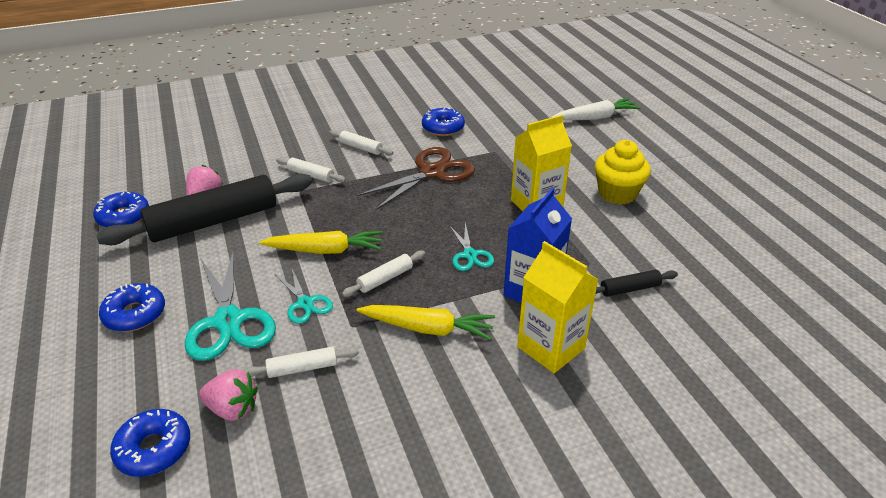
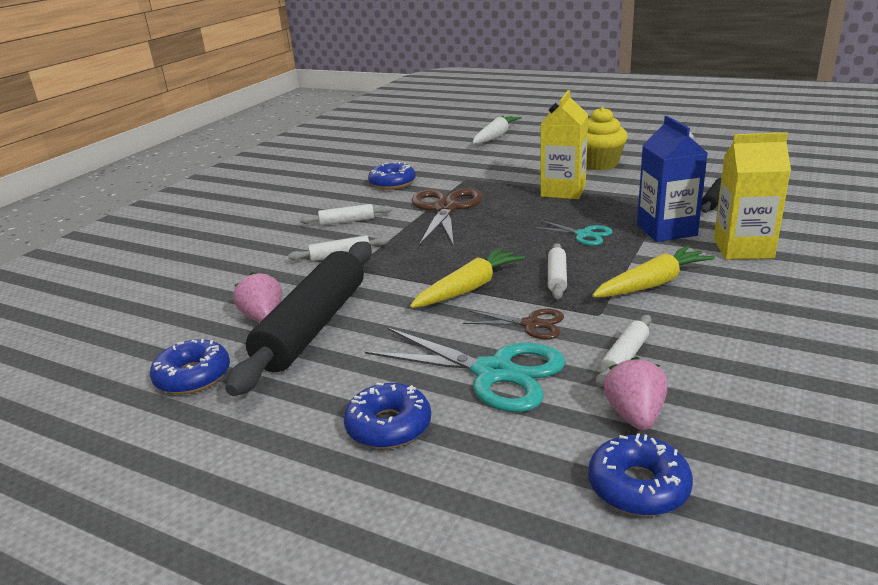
camera: 40 degrees left, 10 degrees down
pink strawberry [199,369,258,421] -> pink strawberry turned 60 degrees counterclockwise [603,357,668,430]
turquoise scissors [275,269,333,324] -> brown scissors [463,309,564,340]

